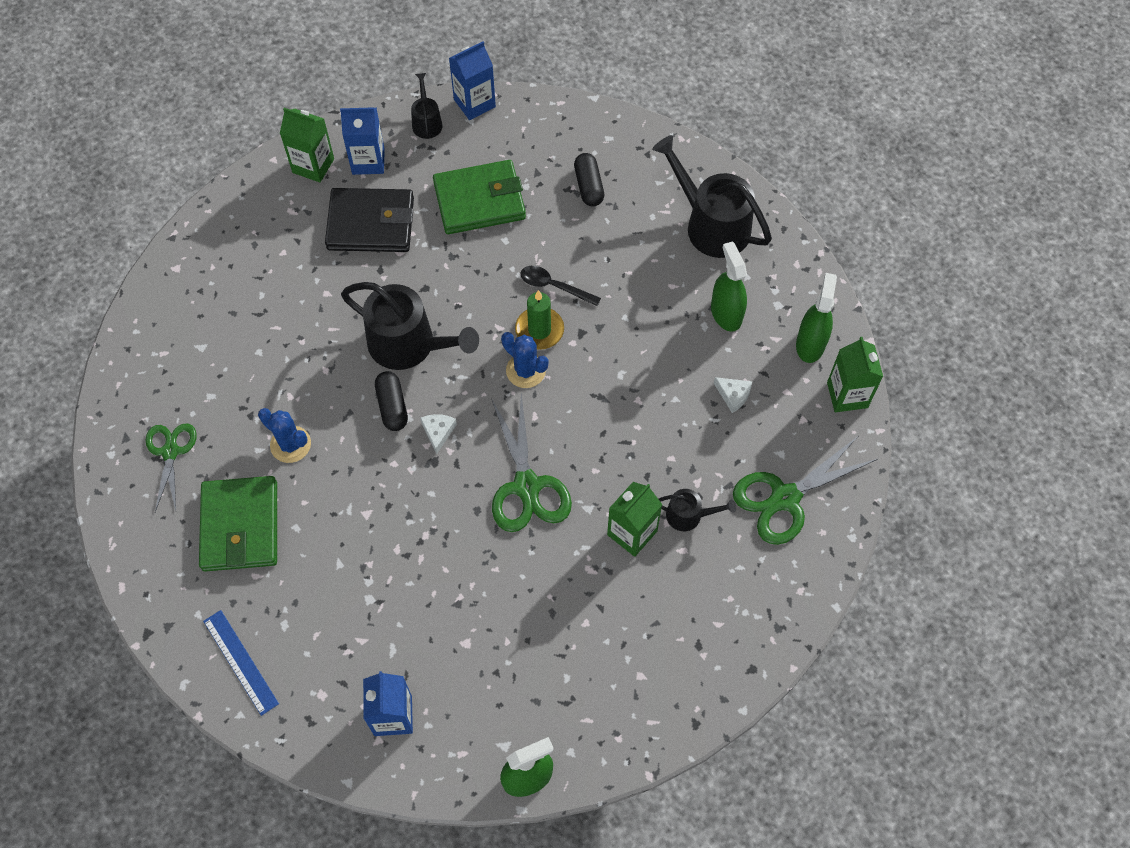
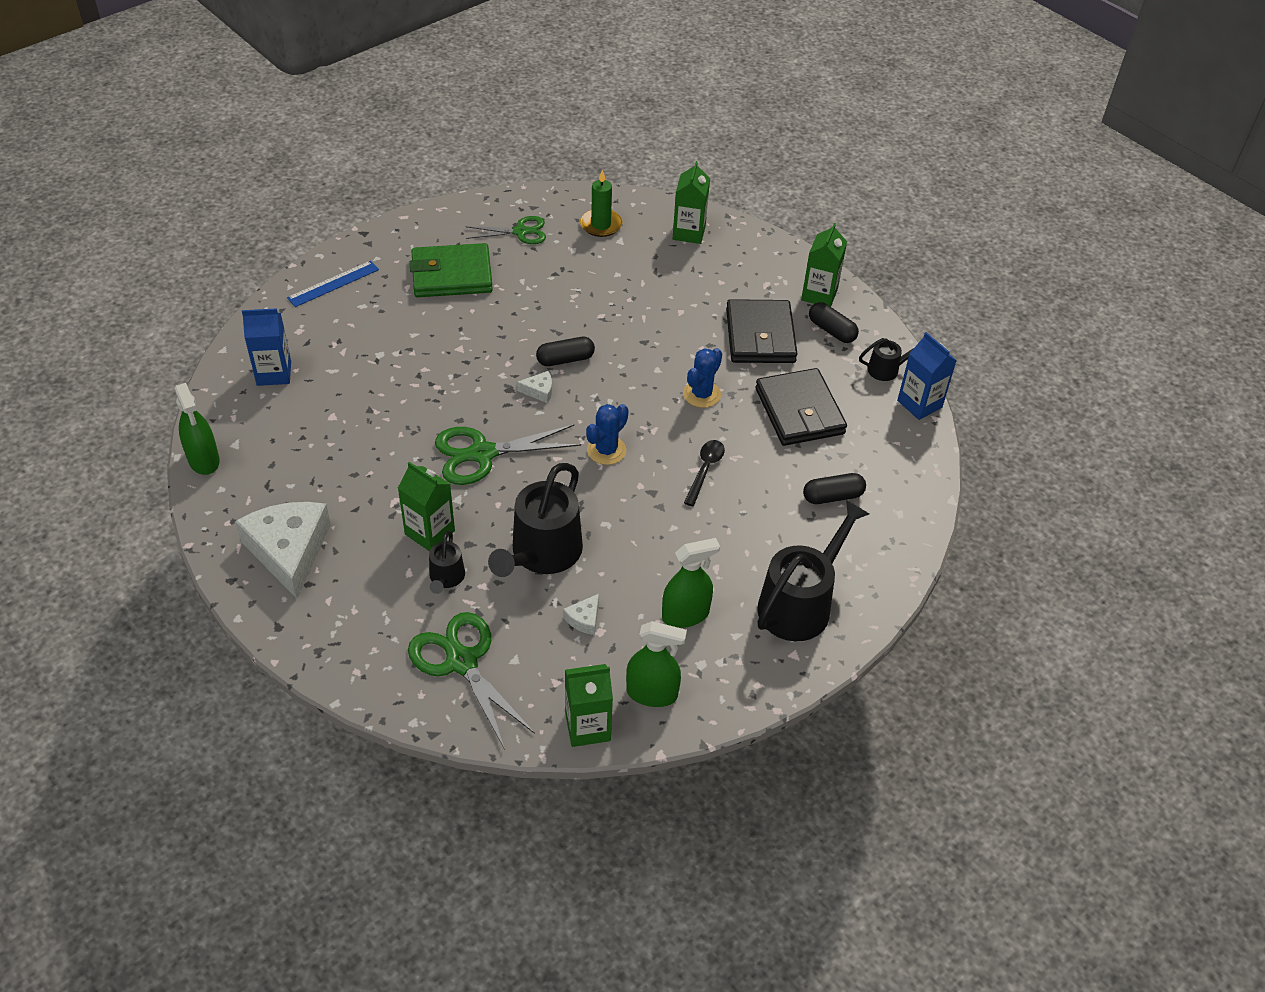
camera: 85 degrees right, 15 degrees down
blue cactus [258,408,311,463] -> blue cactus moved to [683,348,722,408]
blue carton [340,107,385,175] -> black capsule [809,302,859,343]
black watering can [341,282,479,370] -> black watering can moved to [488,463,583,577]
green wallet [433,160,526,234] -> black wallet [755,368,847,446]
green candle [515,290,564,350] -> green candle moved to [580,170,622,237]
none -> white cheese [235,502,331,599]
none -> green carton [673,161,710,244]

